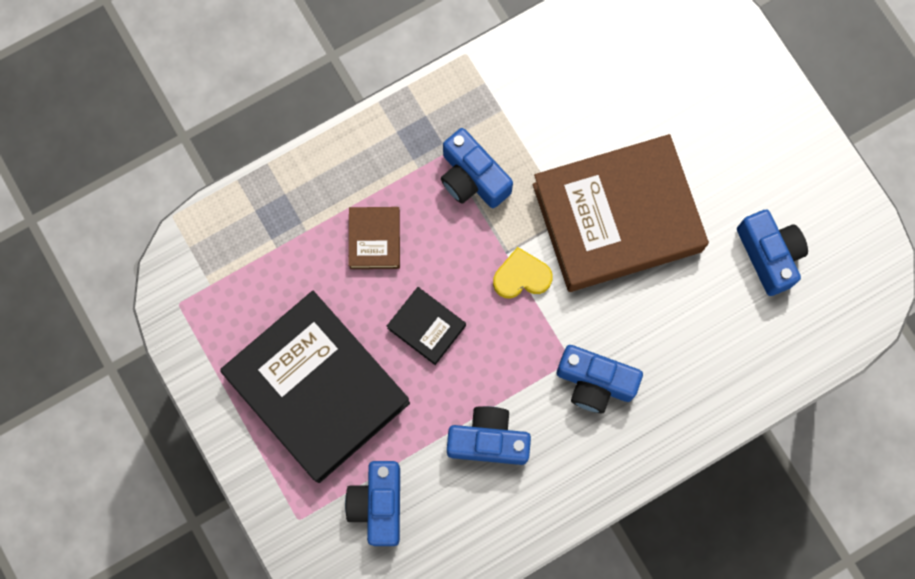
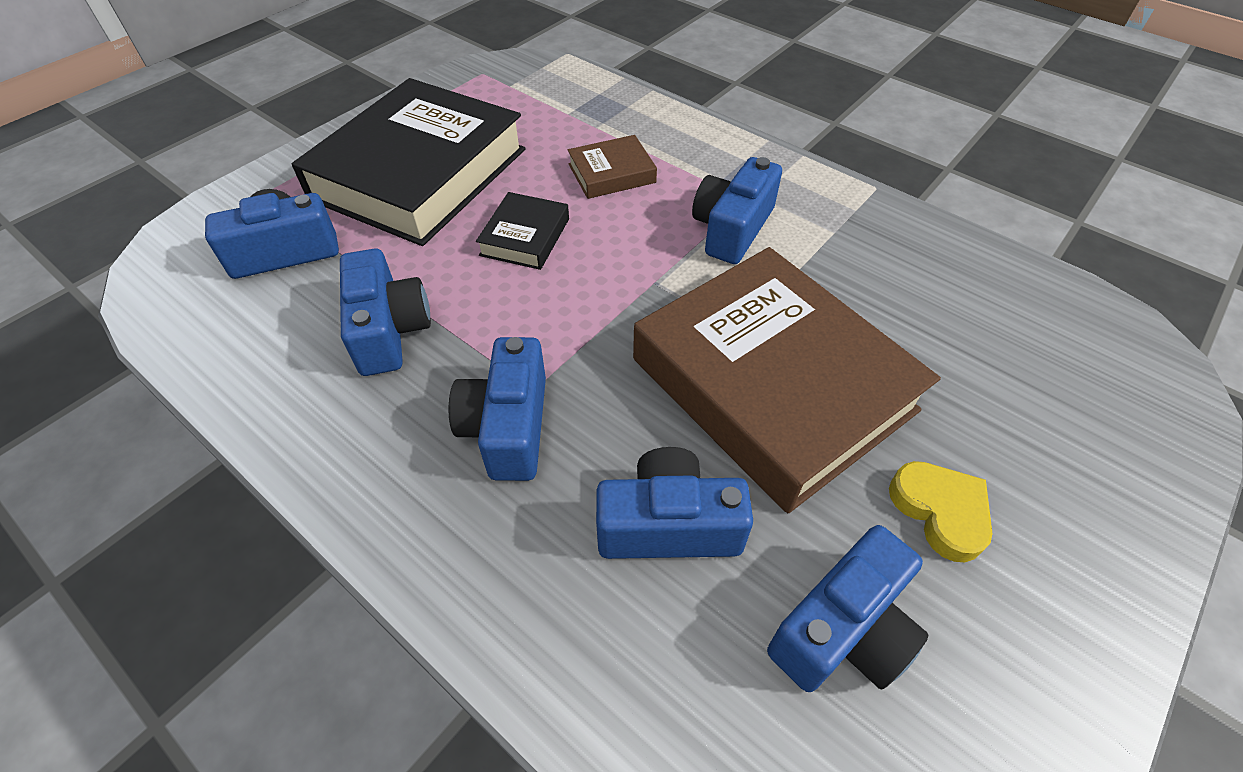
camera: 70 degrees right, 25 degrees down
yellow heart [493,247,553,299] -> yellow heart moved to [889,461,993,562]
none -> blue camera [596,447,753,559]

